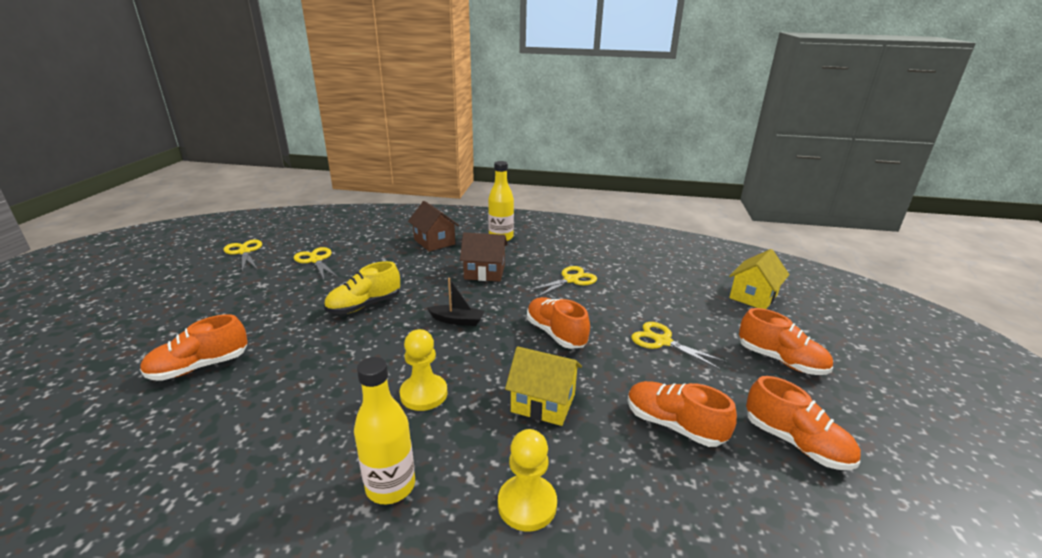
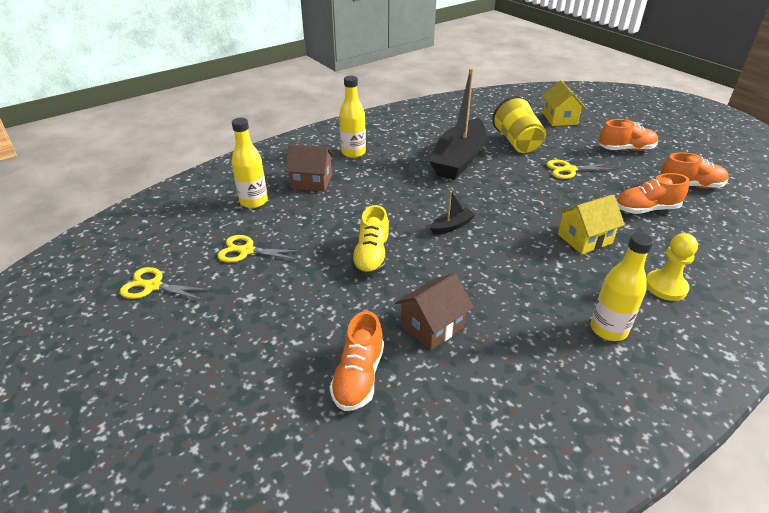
camera: 45 degrees left, 10 degrees up
yellow pawn [400,329,448,411] -> none
brown house [460,233,508,281] -> brown house moved to [395,273,474,350]
yellow scissors [527,266,597,298] -> black boat [429,68,486,180]
orange shoe [527,297,590,349] -> none
none -> yellow bottle [232,118,268,208]
none -> yellow cup [492,96,546,153]

